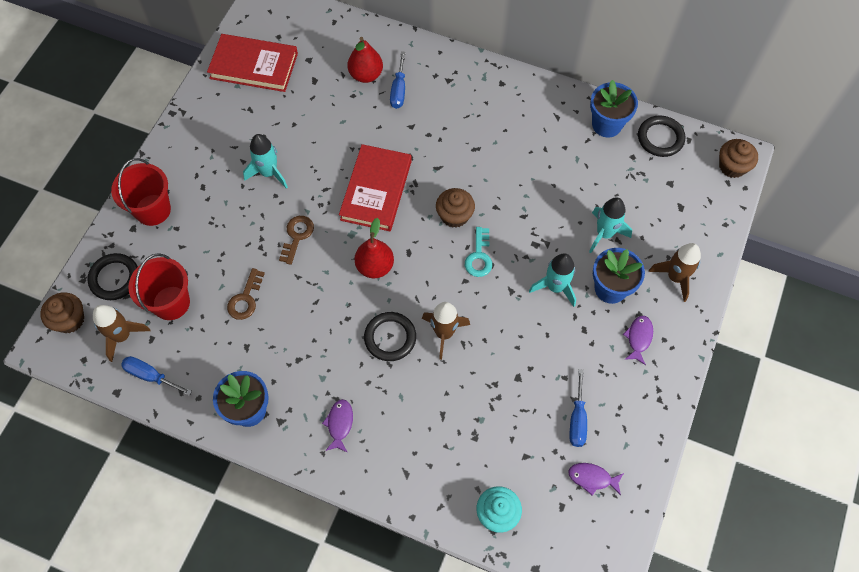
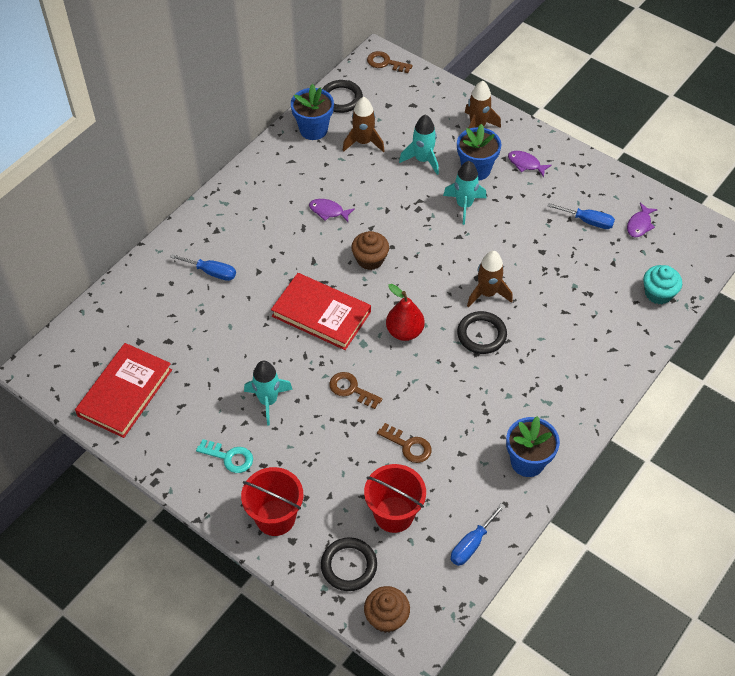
camera: 75 degrees left, 10 degrees down
brown rocket [93,305,151,362] -> brown rocket moved to [342,97,385,152]
purple fish [322,399,353,453] -> purple fish moved to [309,199,355,222]
red pear [347,37,383,83] -> none
turquoise key [465,227,492,277] -> turquoise key moved to [196,439,253,473]
brown cupcake [719,139,758,178] -> brown key [367,51,412,73]

